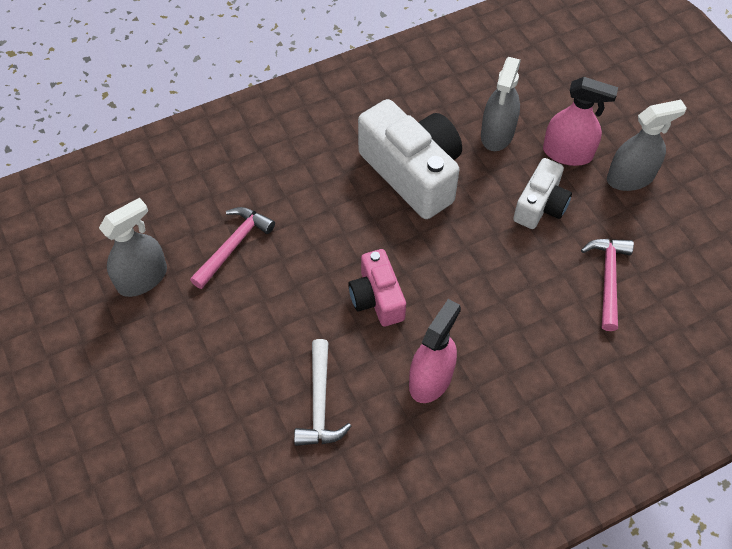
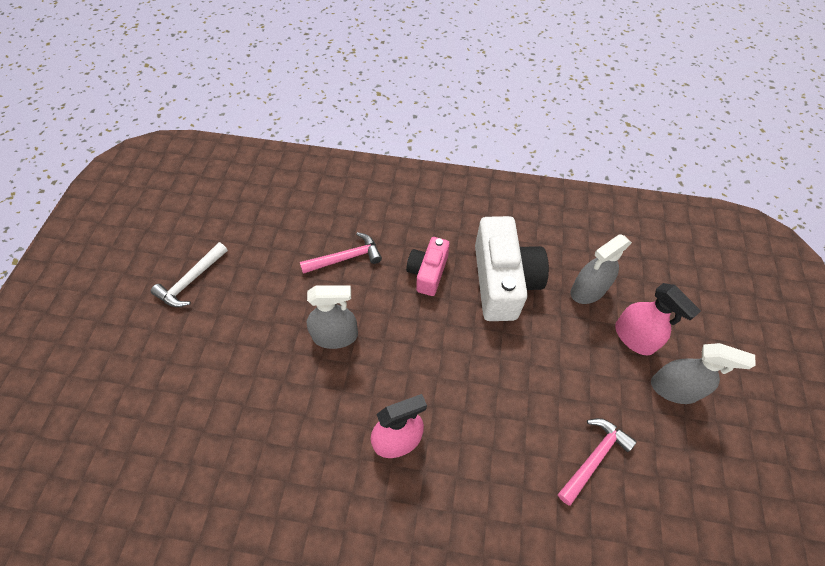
camera: 35 degrees right, 0 degrees up
grey spray bottle [99,198,167,297] -> grey spray bottle moved to [306,285,358,349]
white hammer [294,339,351,446] -> white hammer moved to [151,242,228,307]
pink camera [348,249,406,326] -> pink camera moved to [406,237,450,296]
white camera [513,158,572,229] -> none

